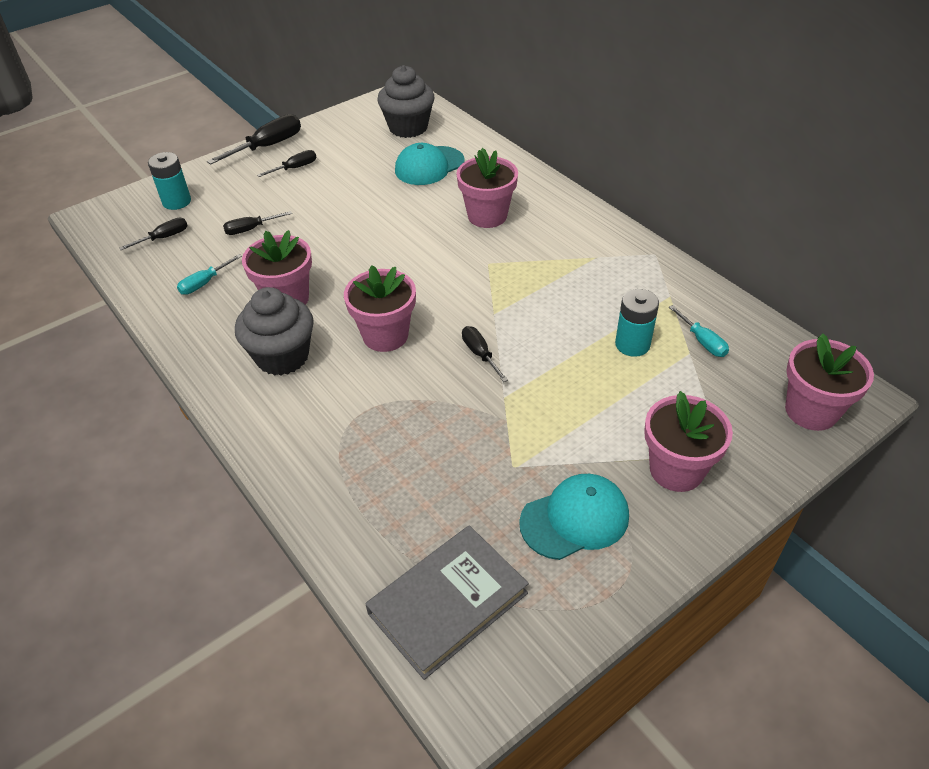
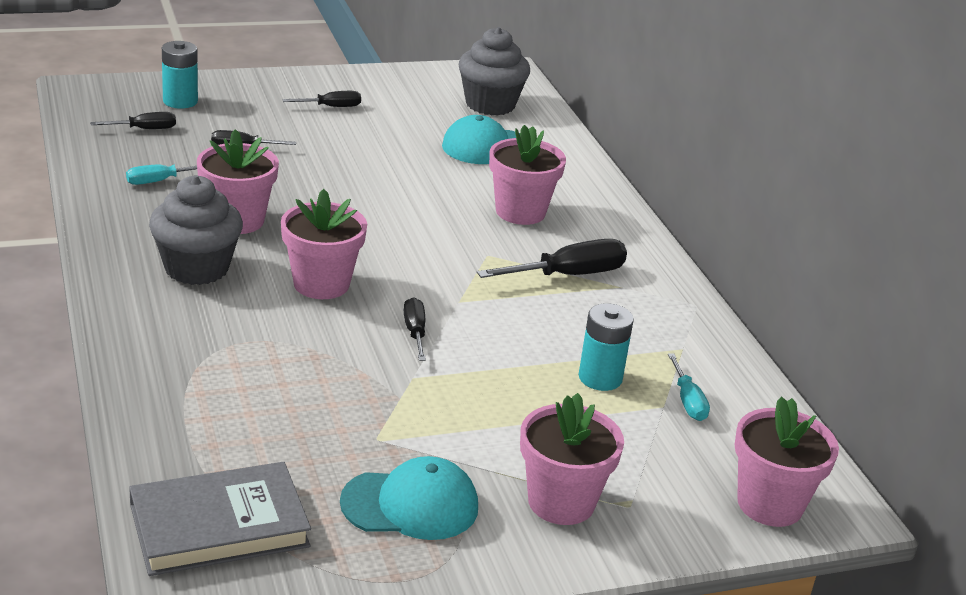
camera: 15 degrees right, 15 degrees down
black screwdriver [207,114,301,165] -> black screwdriver moved to [477,239,627,278]

